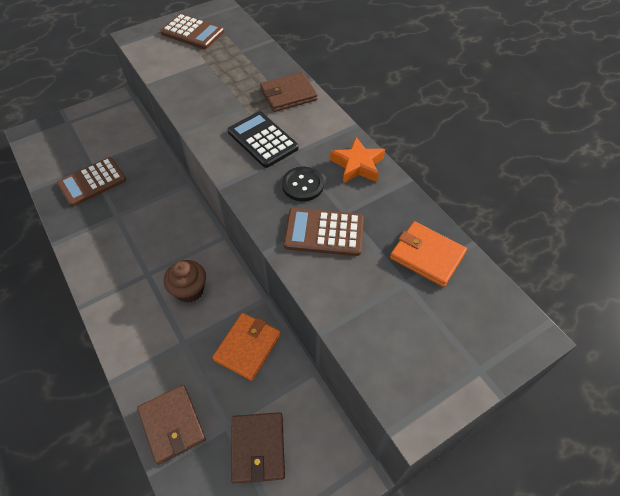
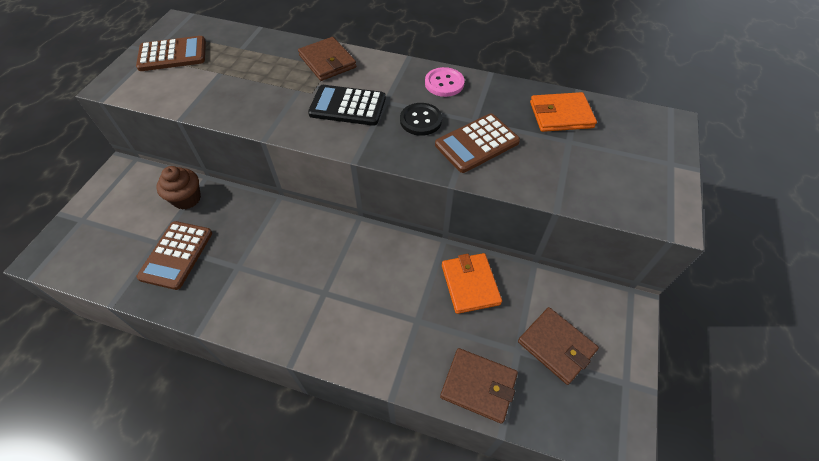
camera: 40 degrees left, 0 degrees up
brown cupcake [164,260,206,303] -> brown cupcake moved to [156,166,201,210]
brown wallet [260,72,318,112] -> brown wallet turned 60 degrees counterclockwise [298,37,356,81]
orange star [330,137,385,183] -> pink button [425,67,465,97]

